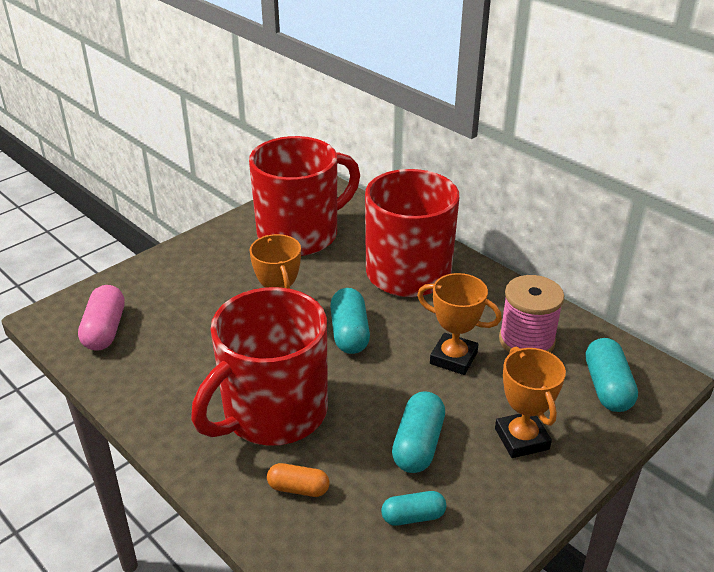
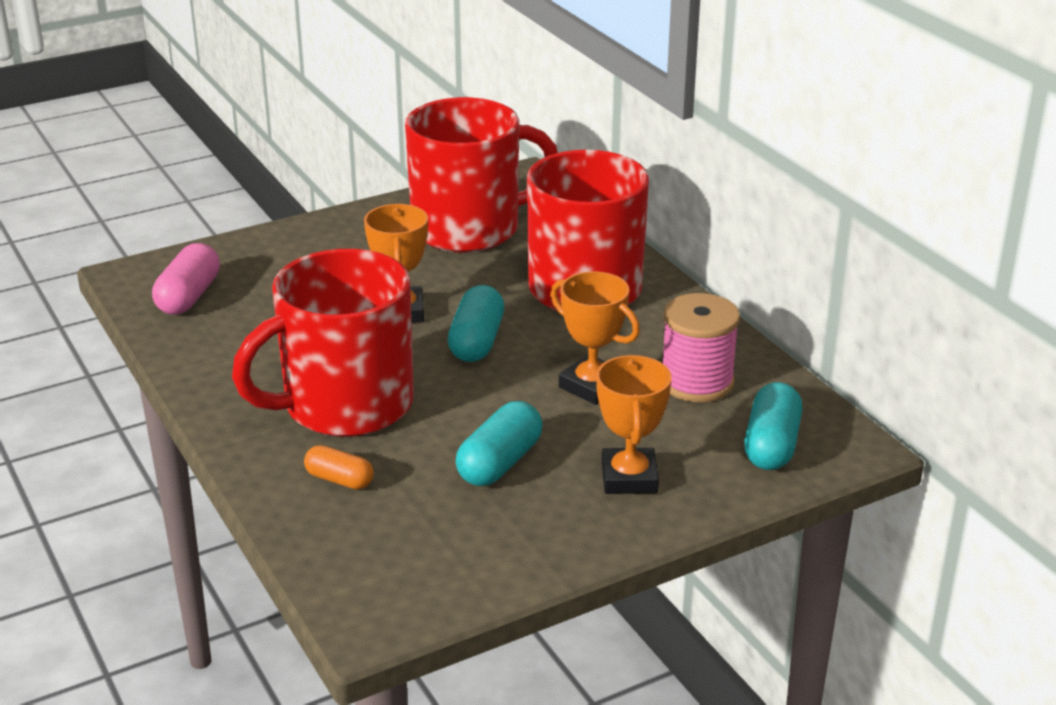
camera: 15 degrees right, 5 degrees down
turquoise capsule [381,491,446,526] -> none

